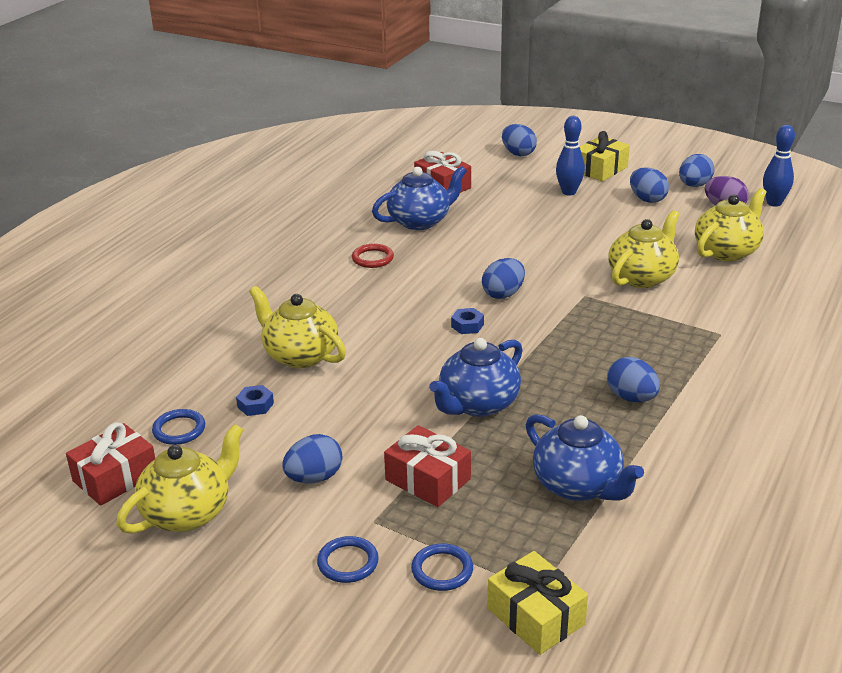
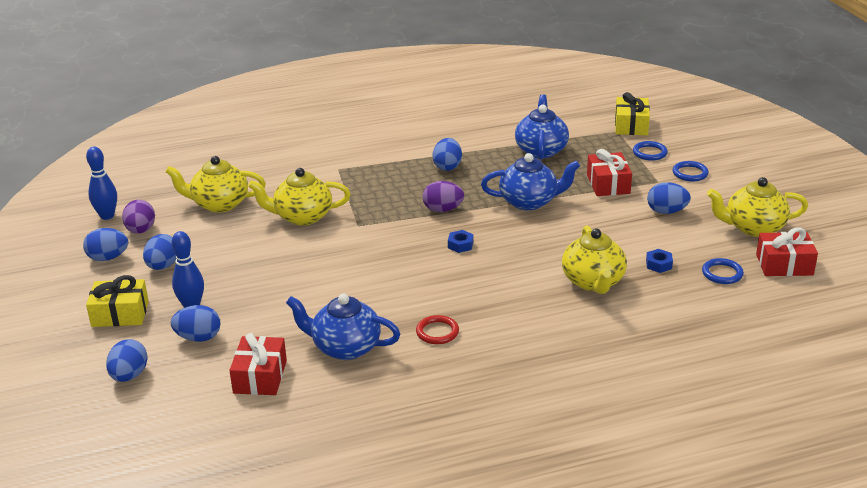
camera: 135 degrees left, 0 degrees up
blue egg [482,258,525,299] -> blue egg moved to [171,305,220,342]
none -> purple egg [423,181,464,212]

